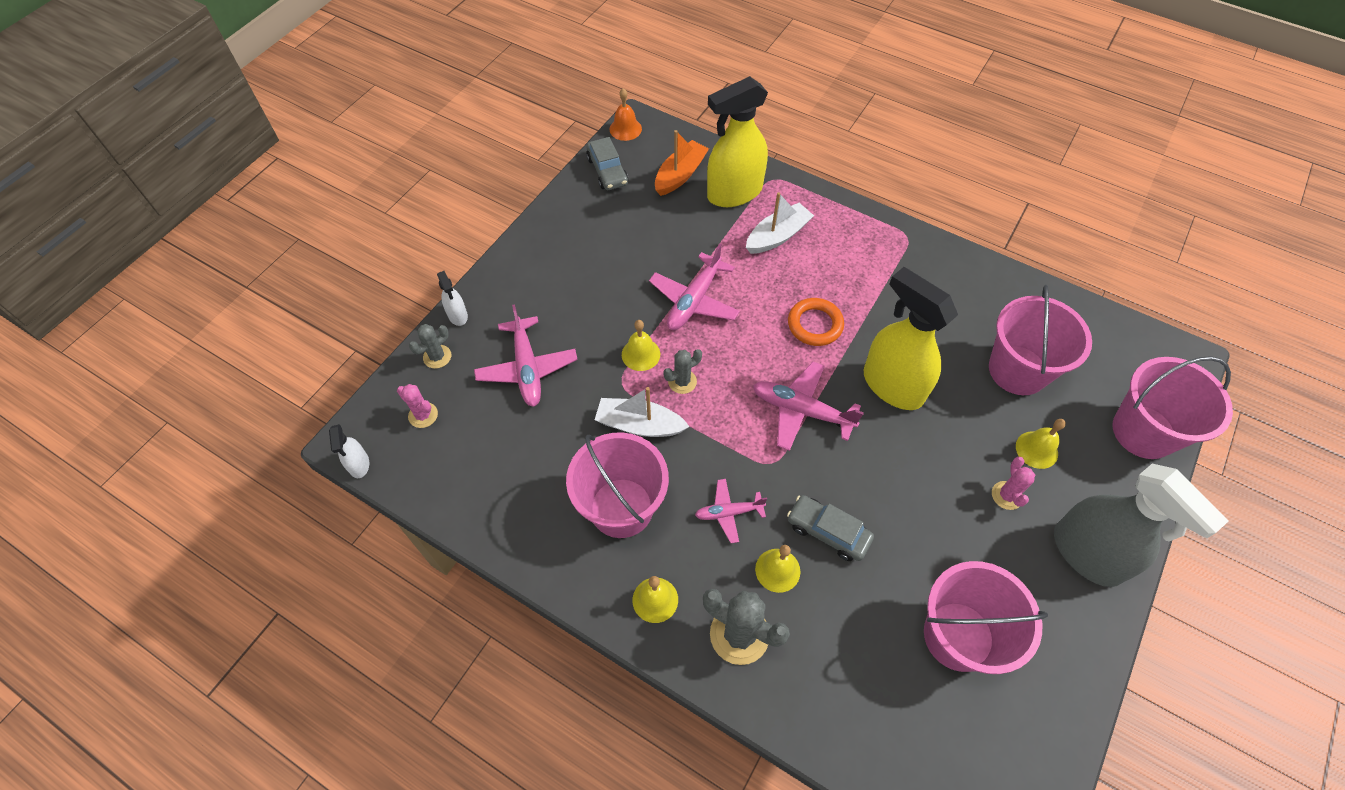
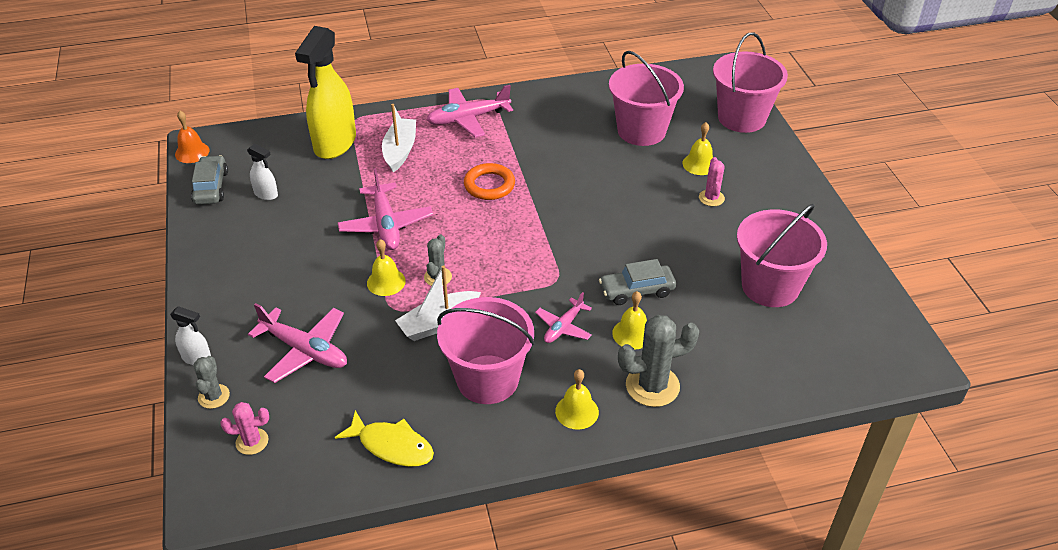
camera: 45 degrees left, 15 degrees down
white spray bottle [329,424,369,478] -> white spray bottle moved to [247,144,278,200]
grey car [586,137,628,190] -> grey car turned 120 degrees counterclockwise [191,155,228,205]
orange boat [655,130,709,196] -> none
pink plane [753,362,864,451] -> pink plane moved to [426,85,513,138]
yellow spray bottle [864,267,958,410] -> none
pink cactus [992,457,1035,510] -> pink cactus turned 45 degrees clockwise [699,157,725,206]
grey spray bottle [1054,463,1229,587] -> none
none -> yellow fish [335,410,434,467]

